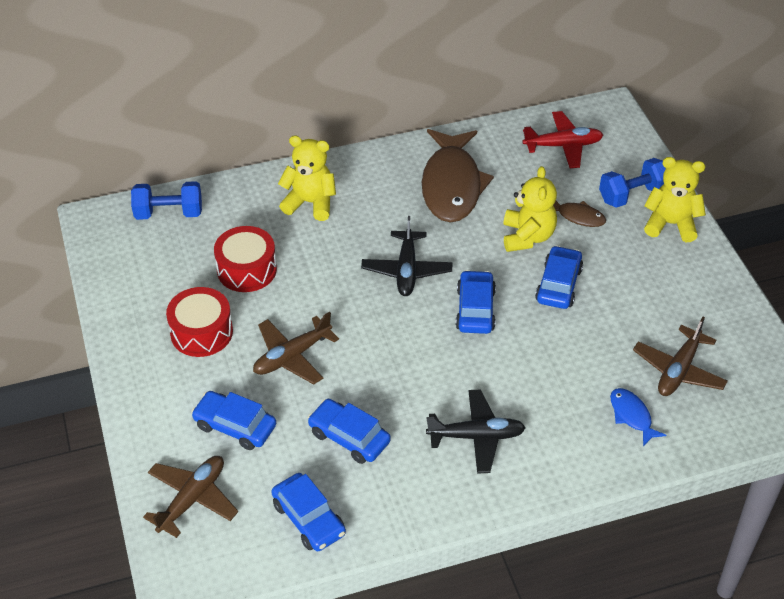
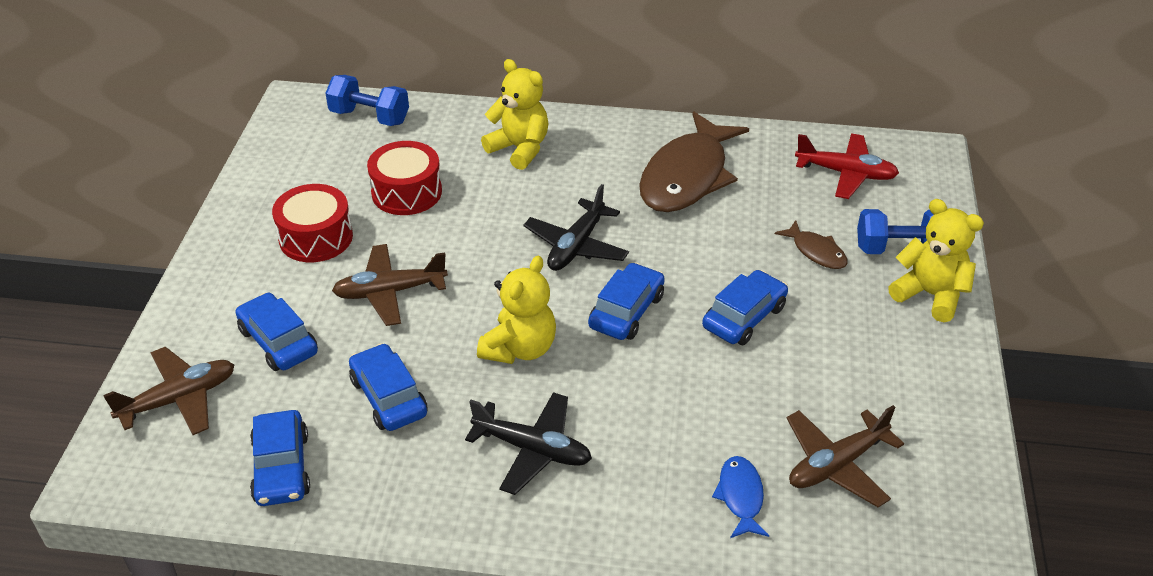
camera: 25 degrees right, 5 degrees down
yellow teddy bear [503,166,557,252] -> yellow teddy bear moved to [477,256,556,364]

